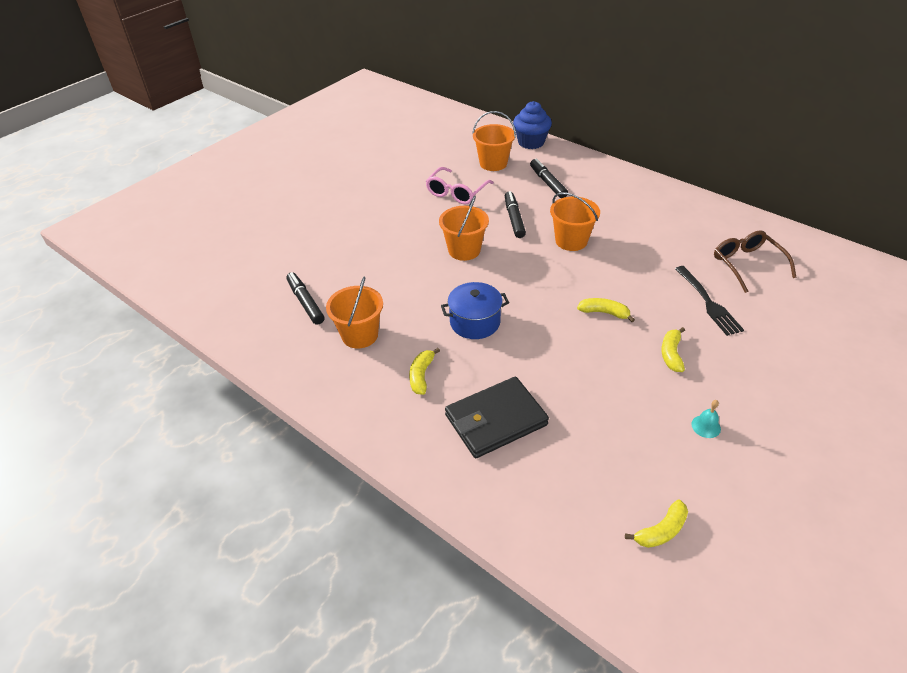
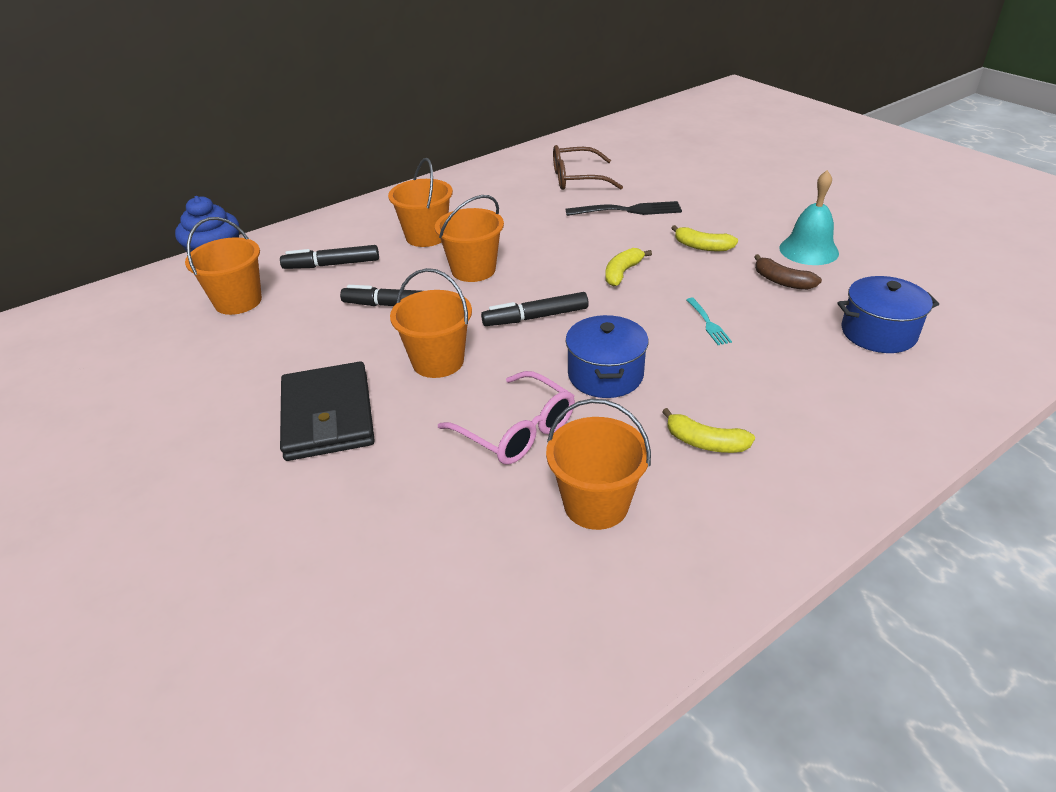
camera: 75 degrees left, 5 degrees down
black marker [286,272,324,325] -> black marker moved to [481,292,589,326]
pink glasses [425,167,494,204] -> pink glasses moved to [438,371,575,465]
black wallet [445,377,549,458] -> black wallet moved to [280,362,375,461]
yellow banana [625,500,688,548] -> none
turquoise bell [691,400,721,438] -> turquoise bell [779,170,839,265], size x1.92
none -> orange bucket [388,158,453,247]
none -> turquoise fork [686,298,732,345]
none -> brown banana [754,254,822,290]
none -> blue pot [837,276,939,353]

